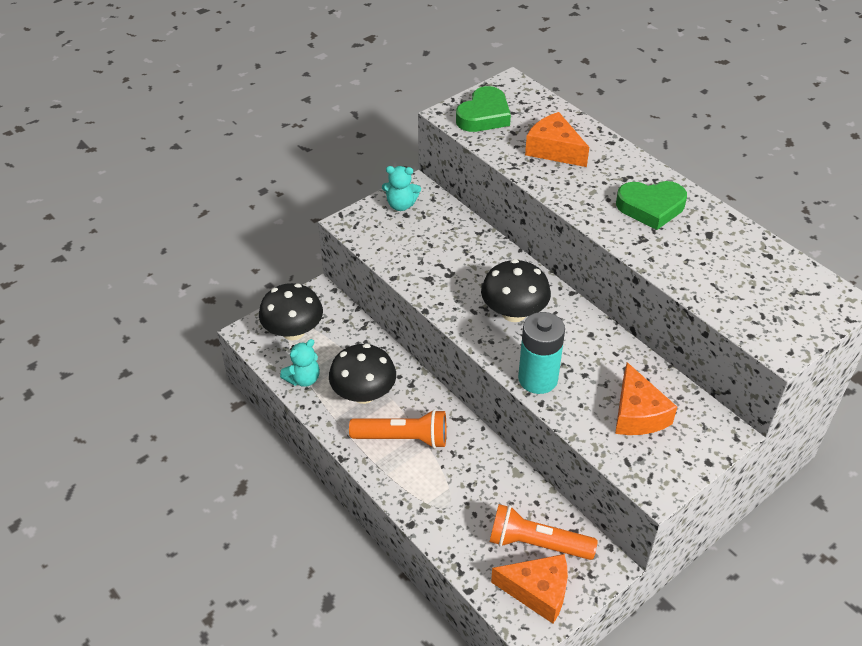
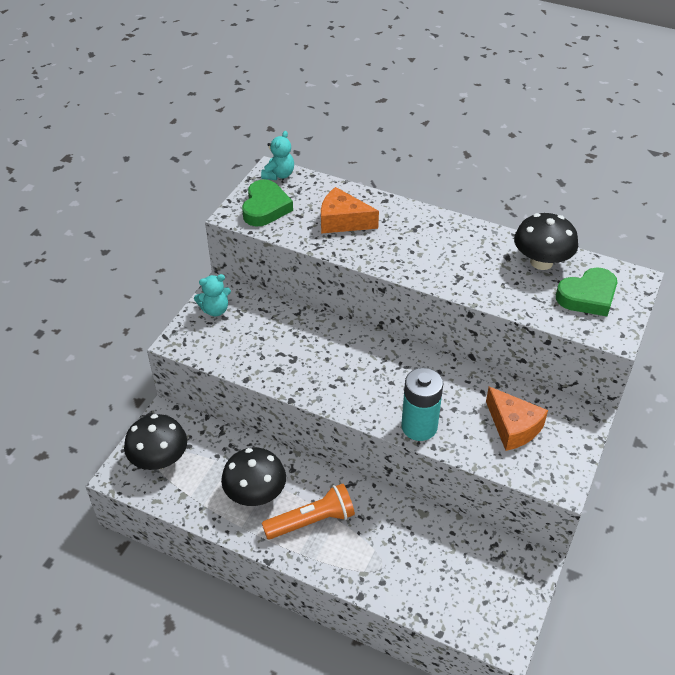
camera: 25 degrees left, 0 degrees up
turquoise teddy bear [280,339,320,387] -> turquoise teddy bear moved to [261,131,294,180]
black mushroom [481,259,551,322] -> black mushroom moved to [514,213,578,270]
orange flashlight [490,504,598,560] -> none
orange cheese [491,554,568,624] -> none
green heart [616,181,687,230] -> green heart moved to [556,267,617,316]

